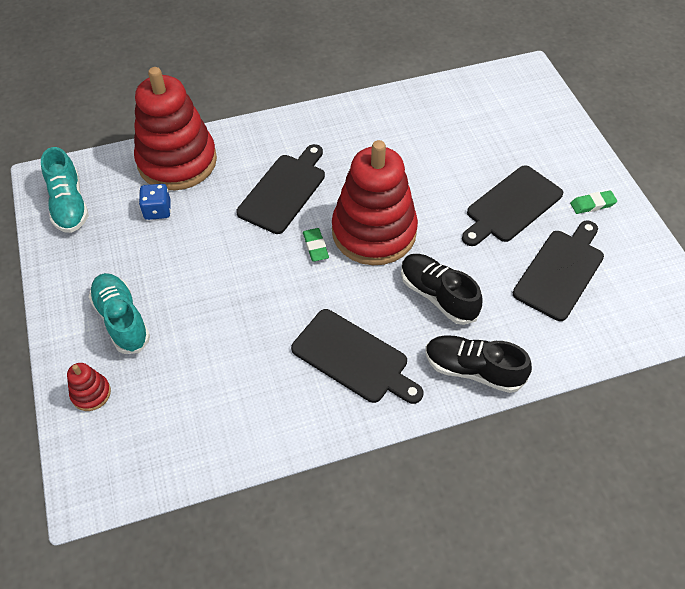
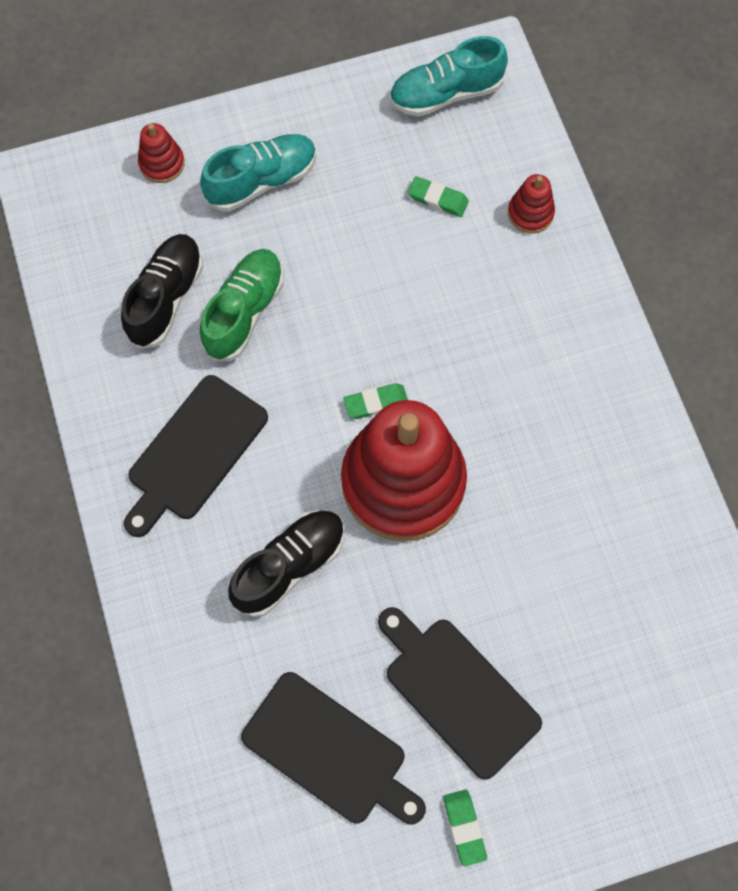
camera: 90 degrees right, 15 degrees up
red stacking toy [134,67,217,190] -> red stacking toy [508,174,555,233], size x0.40
blue dice [139,184,171,220] -> green eraser [408,176,469,217]
black cutting board [236,144,325,234] -> none
black shoe [425,335,532,393] -> black shoe moved to [121,234,203,349]
none -> green shoe [200,249,284,362]

